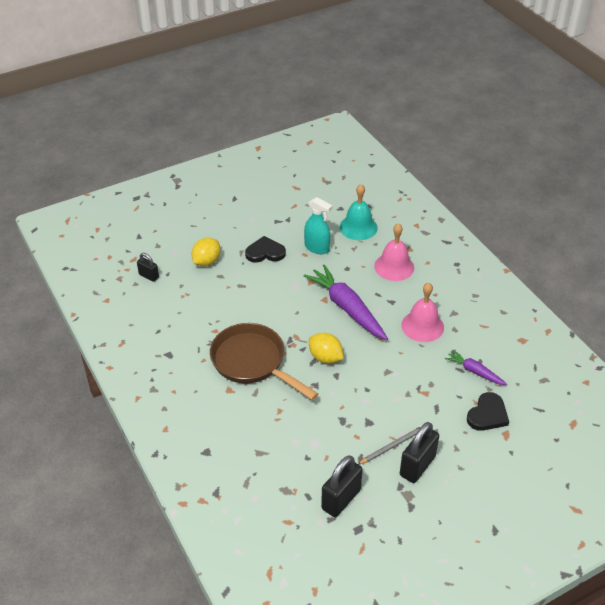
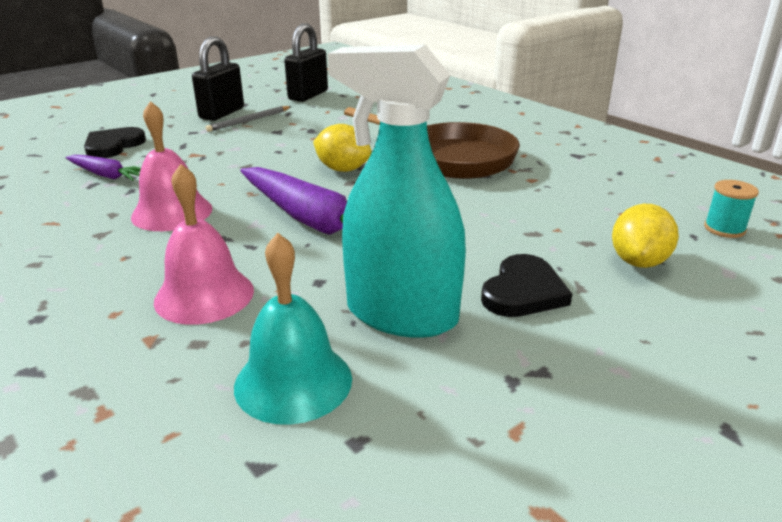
camera: 170 degrees right, 15 degrees down
black padlock [137,253,159,282] -> turquoise spool [704,180,759,238]
black heart [245,236,286,263] -> black heart turned 45 degrees counterclockwise [481,254,572,317]
turquoise spray bottle [304,197,332,254] -> turquoise spray bottle [328,45,466,338], size x1.63

